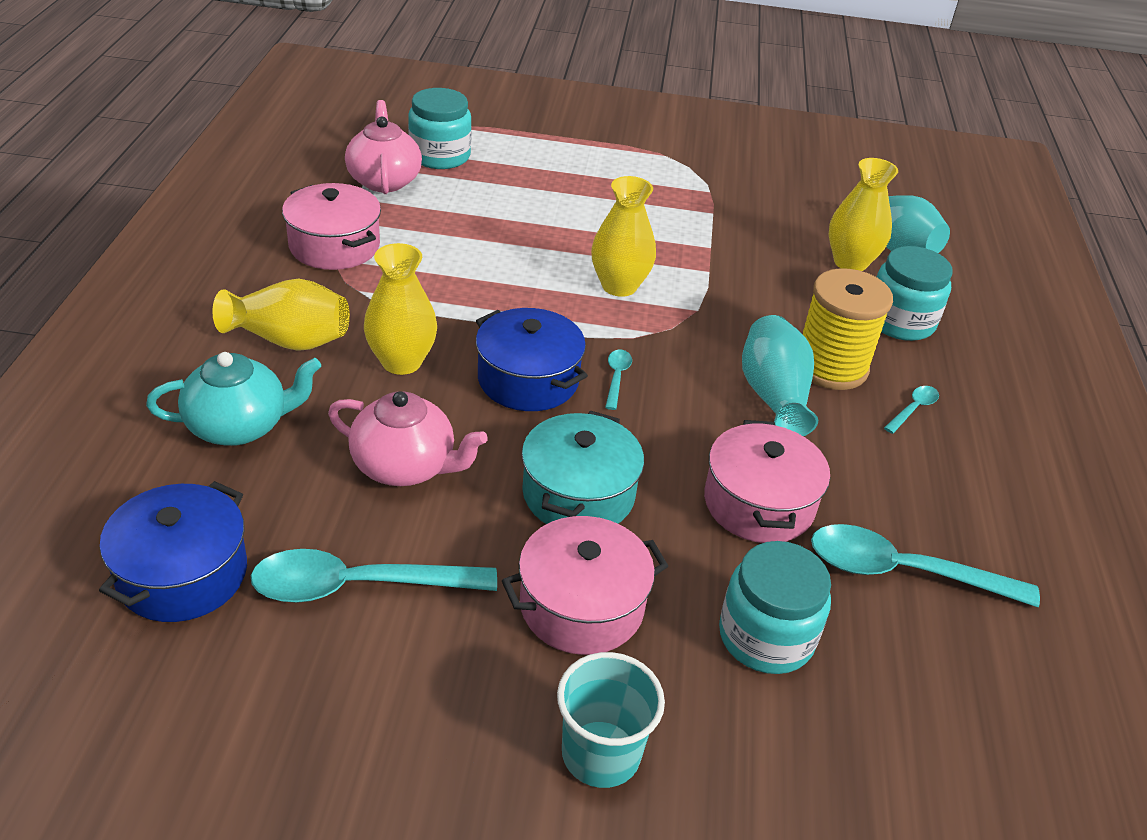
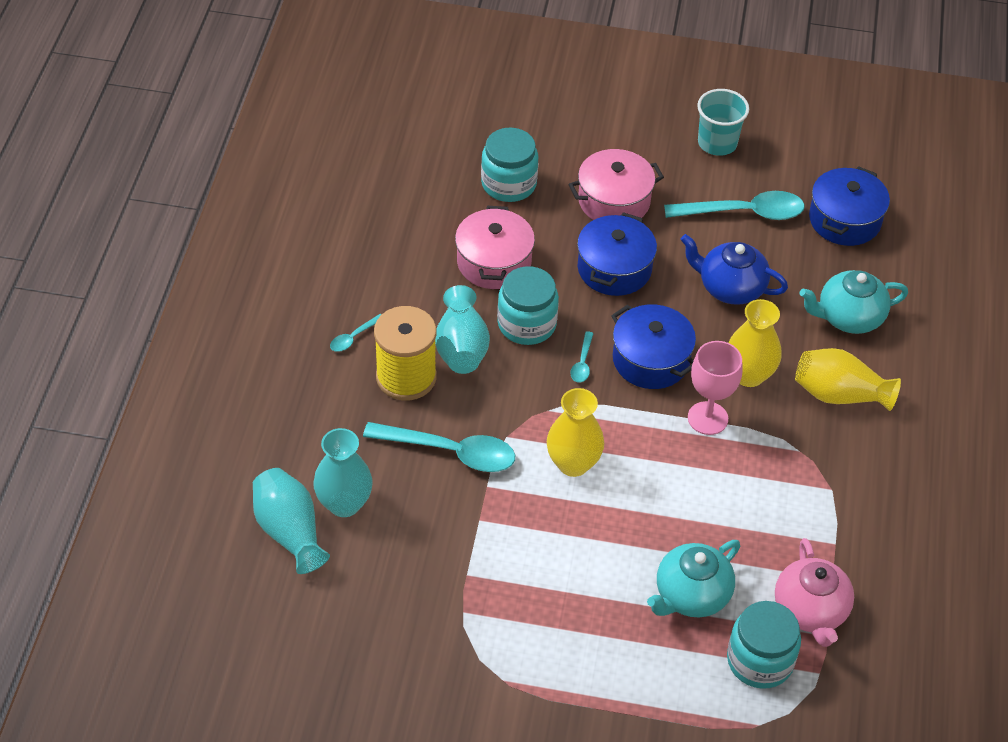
camera: 175 degrees left, 10 degrees up
pink pot [282,183,381,270] -> none
pink teapot [328,391,488,486] -> blue teapot [681,234,788,305]
turquoise pot [521,410,644,524] -> blue pot [577,212,657,296]
turquoise cup [557,652,665,788] -> turquoise cup moved to [697,89,749,156]
turquoise spoon [811,524,1040,607] -> turquoise spoon moved to [363,422,515,472]
yellow vase [829,158,898,271] -> turquoise vase [313,428,373,517]
turquoise jar [877,246,953,341] -> turquoise jar moved to [497,266,559,345]
none -> turquoise teapot [647,540,740,617]
none -> pink goblet [688,341,743,435]

